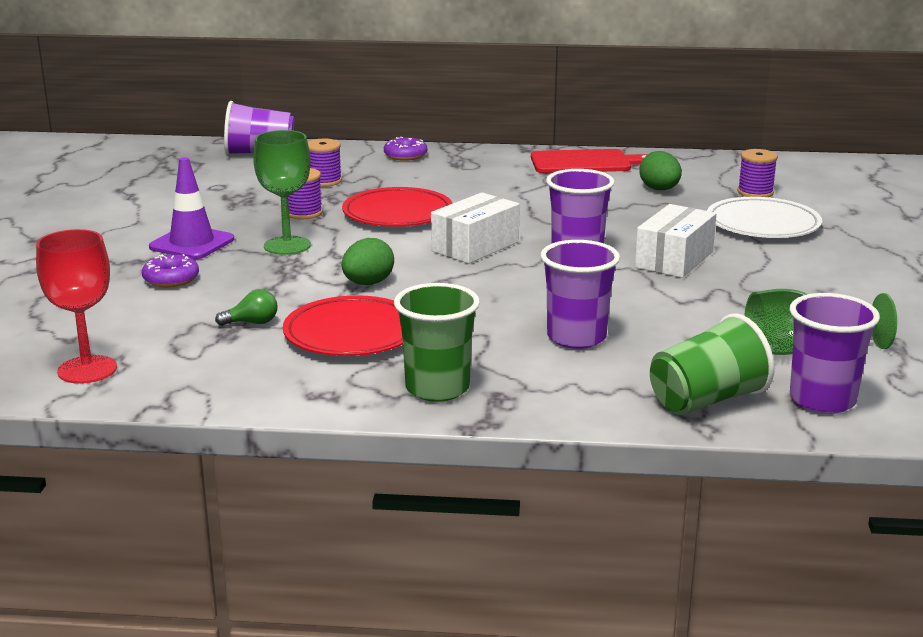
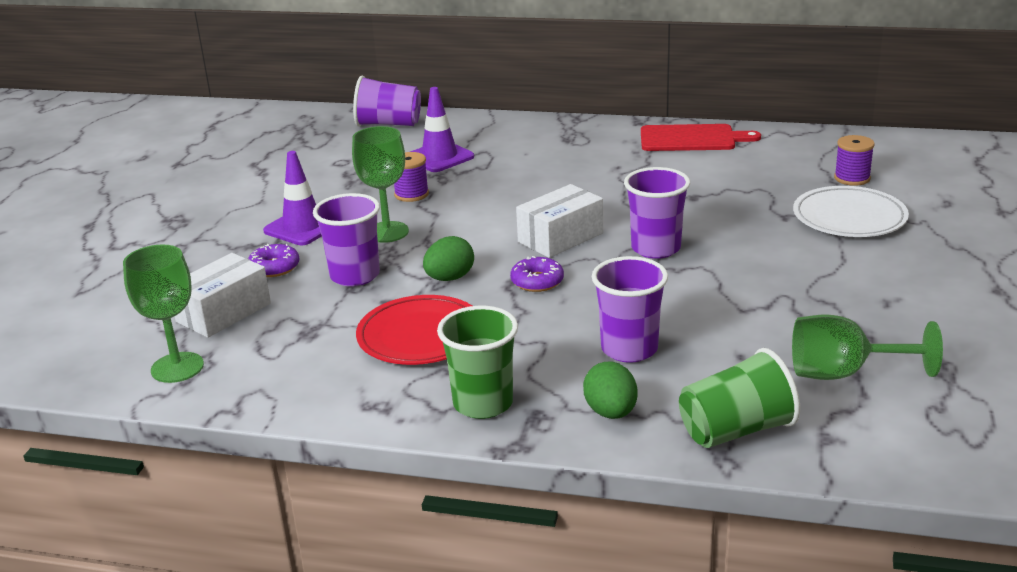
camera: 10 degrees right, 5 degrees up
red goblet [36,229,117,384] -> green goblet [123,245,204,383]
green light bulb [215,289,278,326] -> none
purple spool [308,139,342,187] -> purple traffic cone [410,87,474,172]
red plate [342,187,453,227] -> none
purple donut [384,137,427,161] -> purple donut moved to [510,256,564,292]
white box [635,204,716,278] -> white box moved to [175,253,271,338]
green egg [639,151,682,190] -> green egg moved to [583,362,638,419]
purple cup [790,293,880,414] -> purple cup moved to [313,193,380,287]

